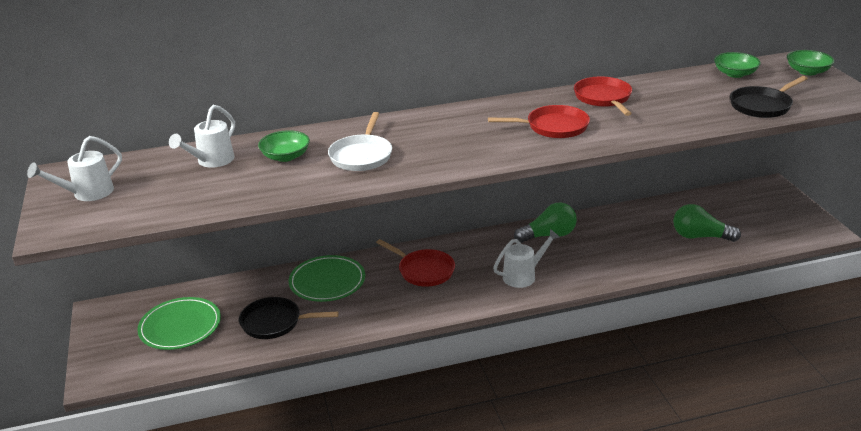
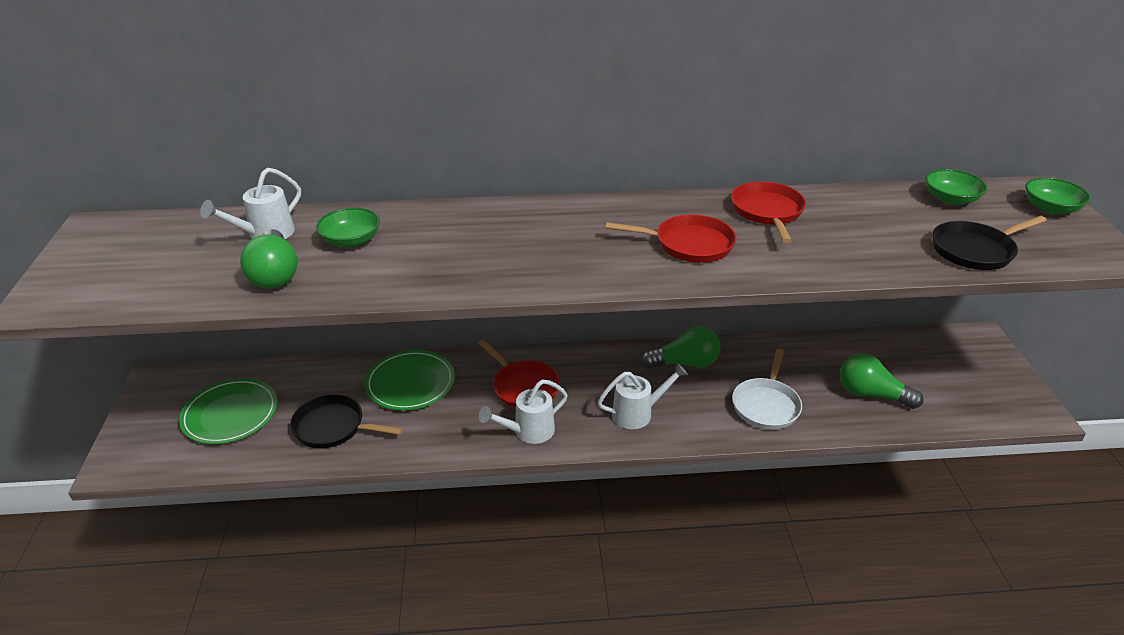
camera: 10 degrees right, 5 degrees up
white watering can [27,136,122,201] -> white watering can moved to [479,379,568,444]
white pan [328,112,392,171] -> white pan moved to [732,349,802,430]
none -> green light bulb [240,229,298,289]

